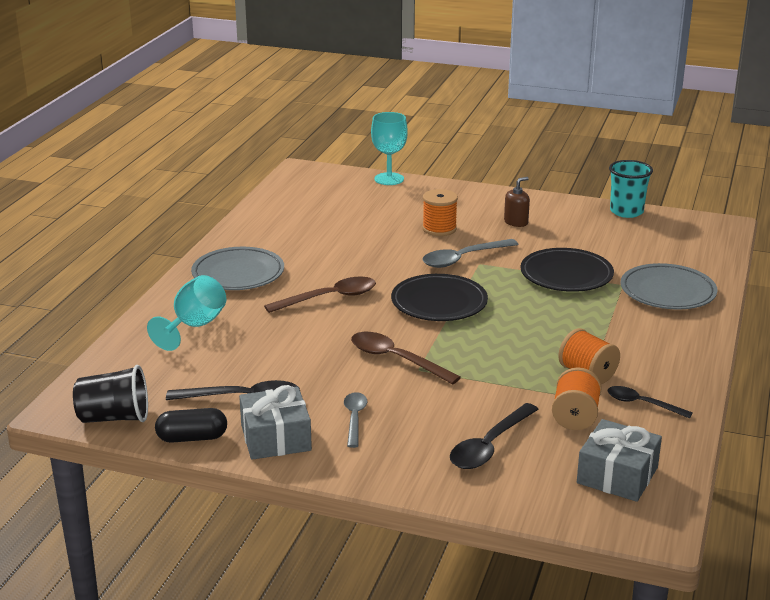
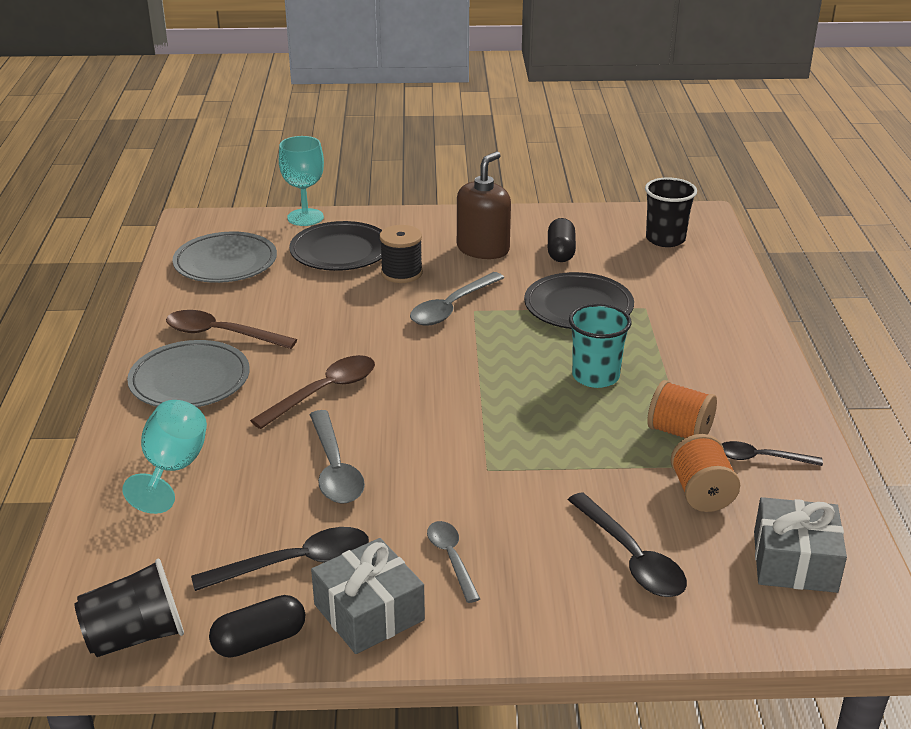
camera: 20 degrees left, 5 degrees up
brown spoon [351,332,461,385] -> brown spoon moved to [166,310,297,349]
black plate [391,274,488,321] -> black plate moved to [289,221,382,271]
orange spool [422,189,458,236] -> black spool [380,225,423,283]
black spoon [450,403,539,469] -> black spoon turned 45 degrees counterclockwise [568,492,687,597]
brown soap dispenser [504,177,530,227] -> brown soap dispenser [457,151,511,259], size x1.75
turquoise cup [609,160,653,218] -> turquoise cup moved to [569,304,632,388]
grey plate [621,263,717,310] -> grey plate moved to [172,232,277,283]
none -> grey spoon [309,410,365,503]
none -> black capsule [548,218,576,262]
none -> black cup [645,177,697,247]

